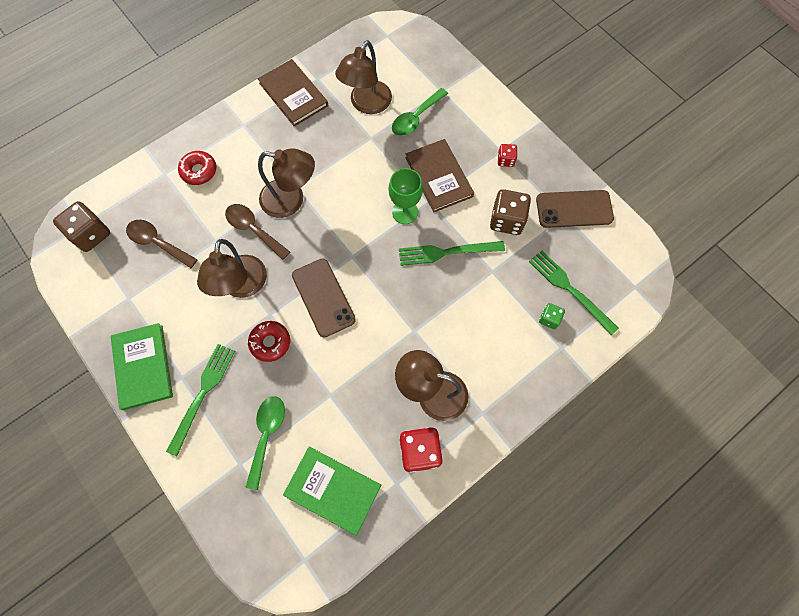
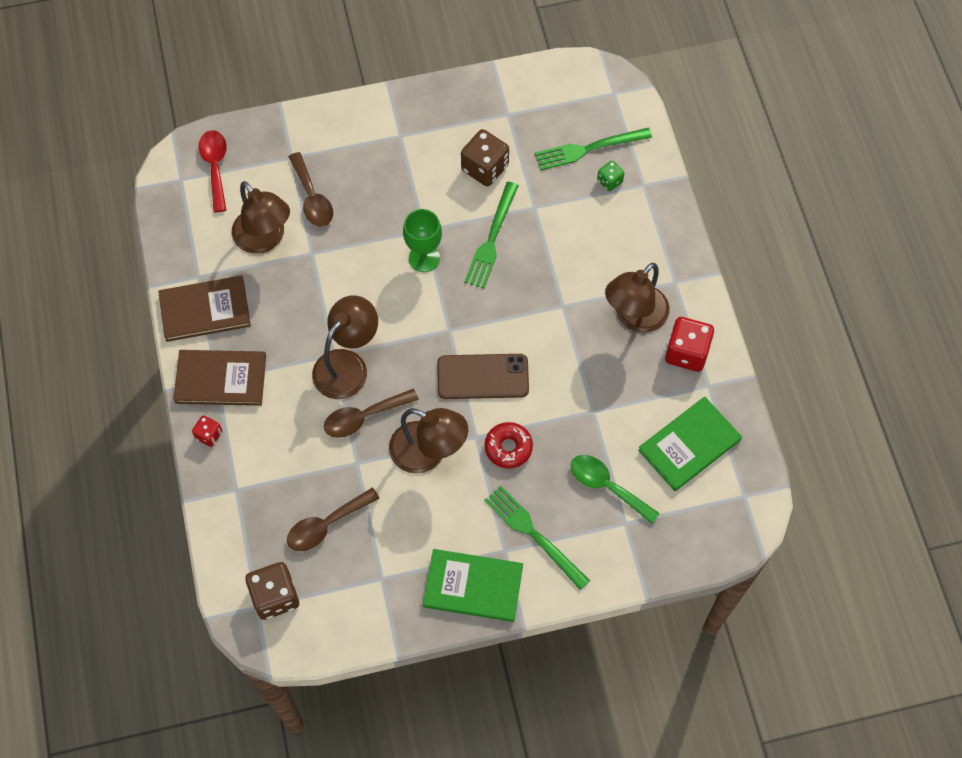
camera: 65 degrees left, 5 degrees down
red donut [178,151,217,185] -> none
green spoon [392,88,448,136] -> brown spoon [289,152,333,227]
brown book [406,139,474,212] -> brown book moved to [173,350,266,406]
red dice [498,144,517,167] -> red dice moved to [192,415,222,447]
brown phone [536,190,614,228] -> none
none -> red spoon [198,130,227,212]

